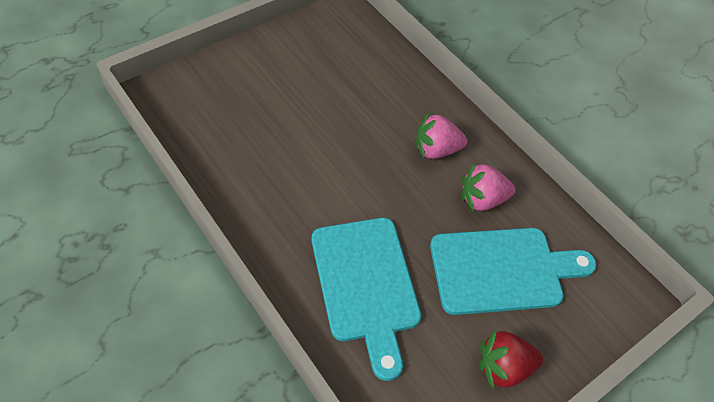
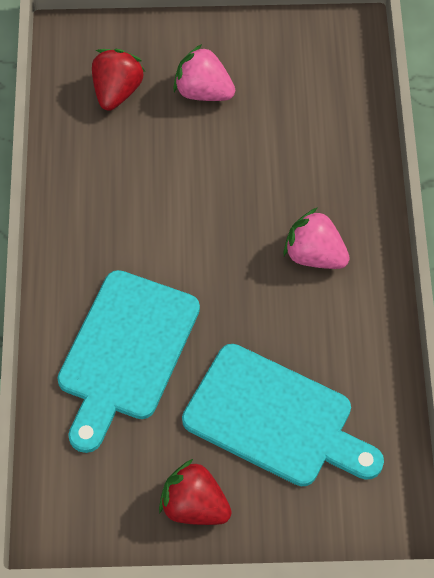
camera: 40 degrees right, 5 degrees up
pink strawberry [462,163,515,211] -> pink strawberry moved to [173,44,235,101]
none -> red strawberry [92,49,145,111]

